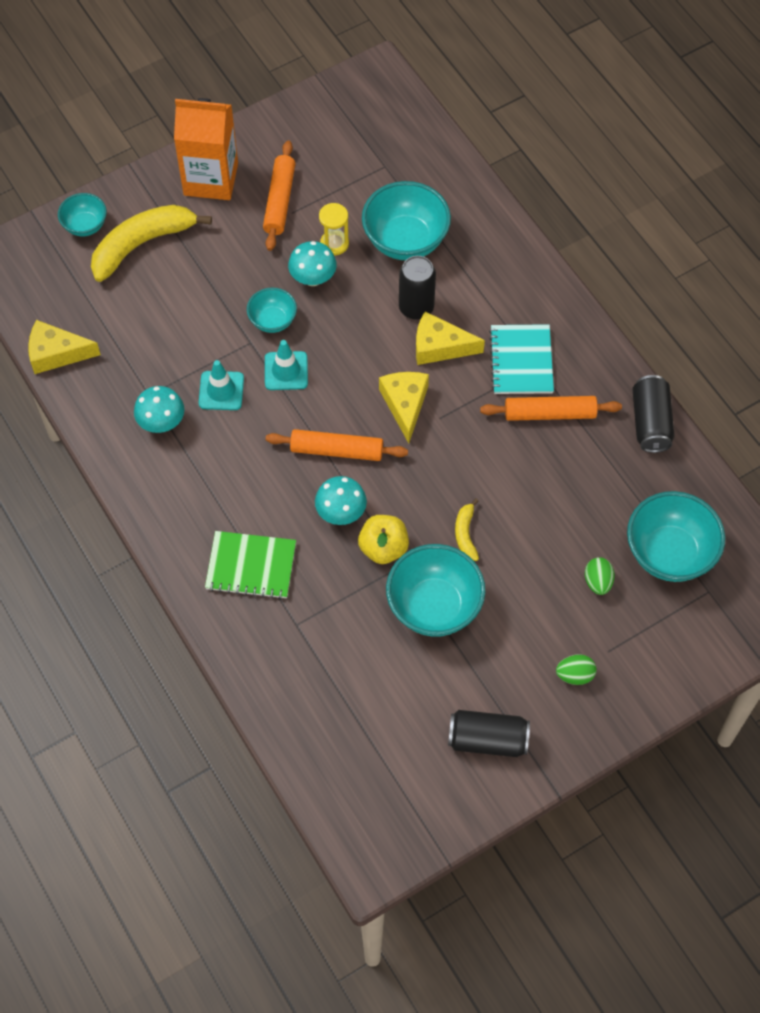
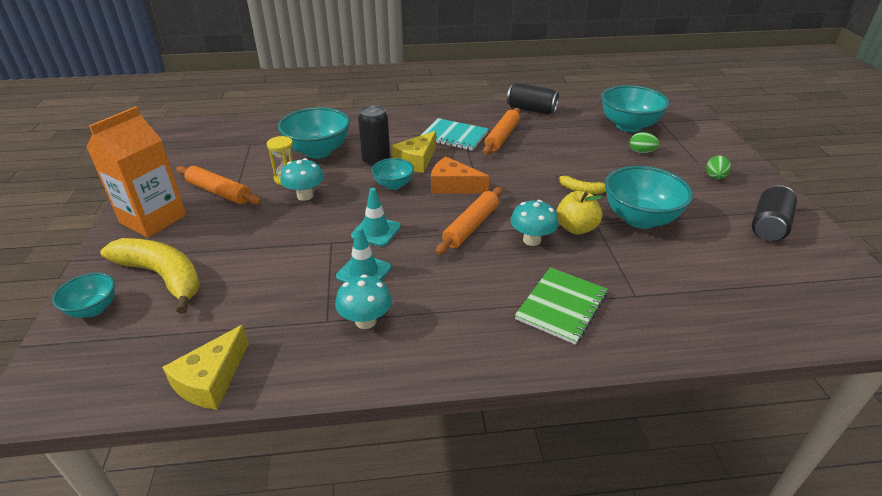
camera: 65 degrees left, 25 degrees down
yellow banana [91,205,212,282] -> yellow banana turned 135 degrees clockwise [100,238,200,314]
turquoise bowl [247,288,297,333] -> turquoise bowl moved to [371,158,414,190]
yellow cheese [379,372,429,443] -> orange cheese [431,157,489,194]

